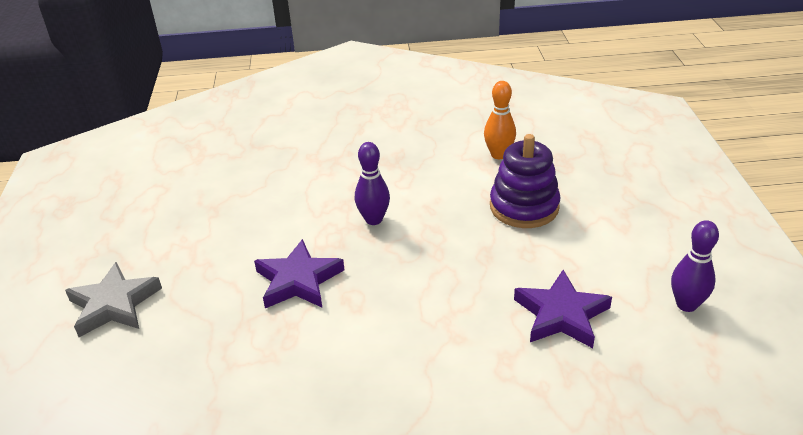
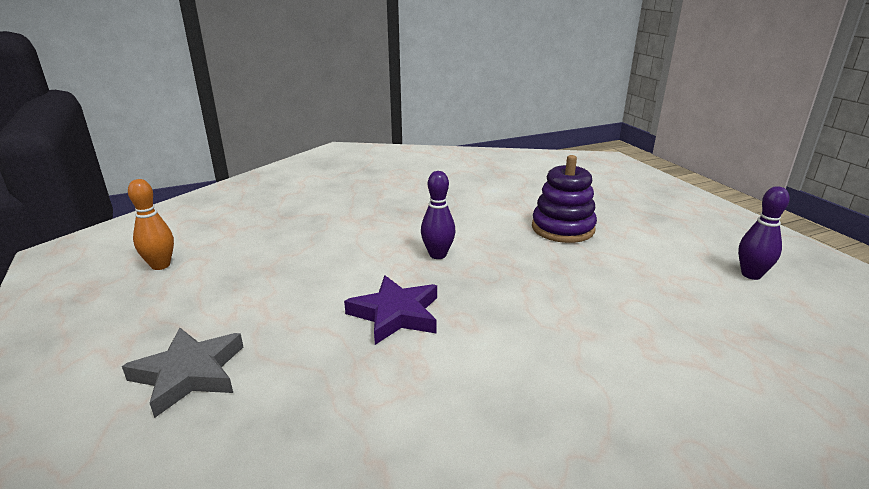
camera: 20 degrees left, 10 degrees down
orange bowling pin [484,81,516,159] -> orange bowling pin moved to [128,179,174,270]
purple star [514,270,612,348] -> none

